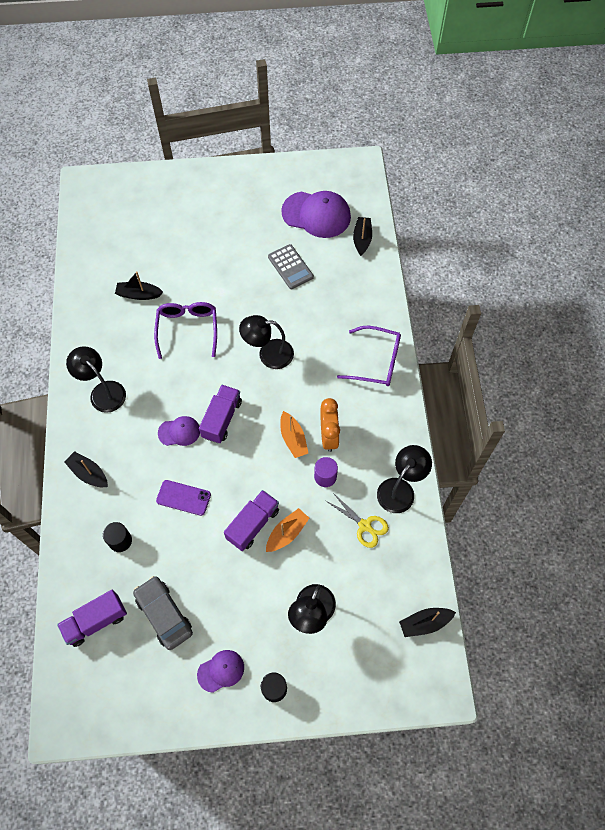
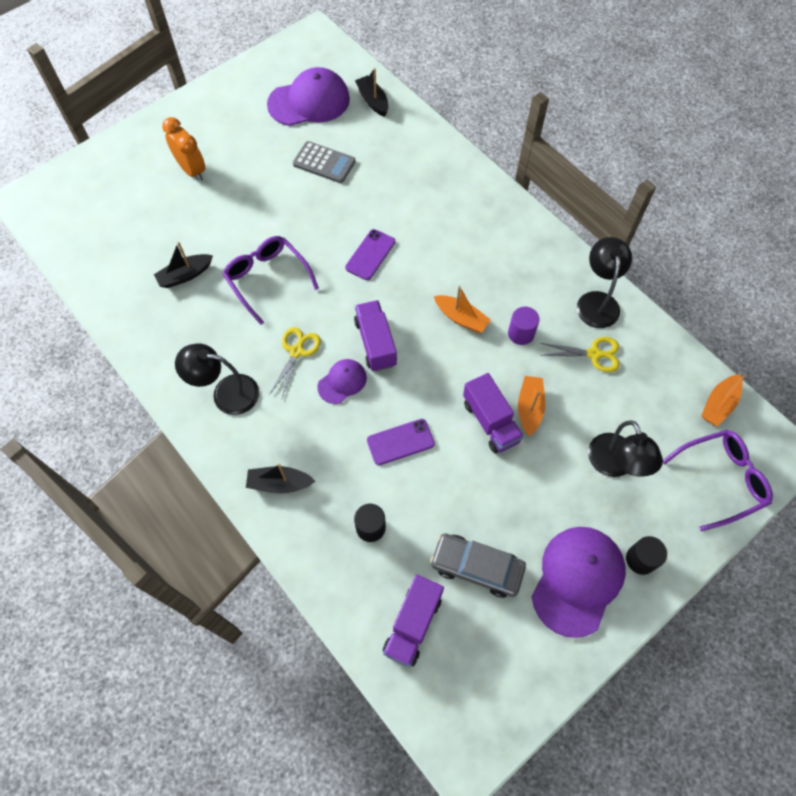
camera: 35 degrees left, 0 degrees up
purple cap [197,650,244,693] -> purple cap [532,527,626,638], size x1.90
purple truck [224,490,279,551] -> purple truck turned 150 degrees clockwise [463,373,524,453]
black lamp [239,315,294,369] -> purple phone [345,229,395,280]
orange clock [320,398,340,452] -> orange clock moved to [162,117,205,181]
purple glasses [337,326,401,386] -> purple glasses moved to [663,430,773,531]
black boat [399,608,456,637] -> orange boat [701,374,746,427]
none -> yellow scissors [269,327,321,398]

